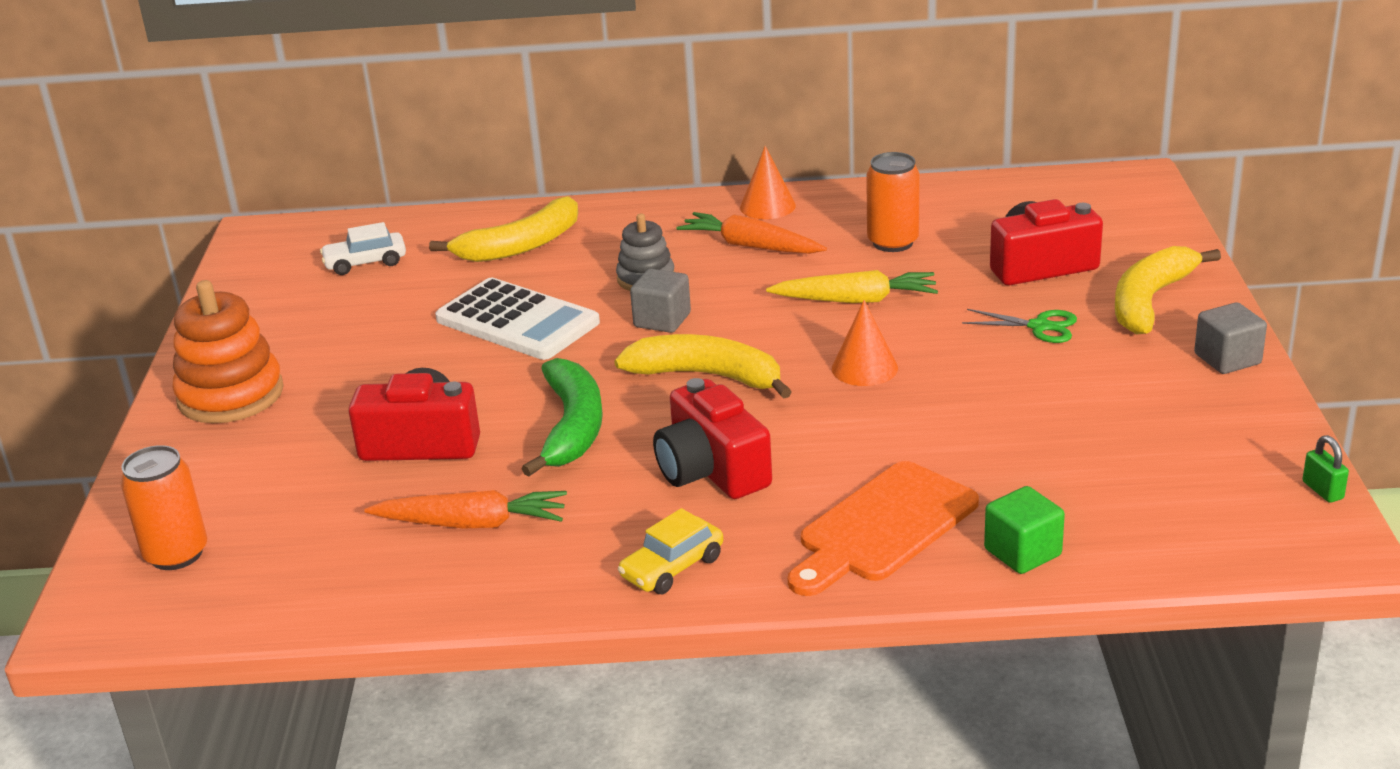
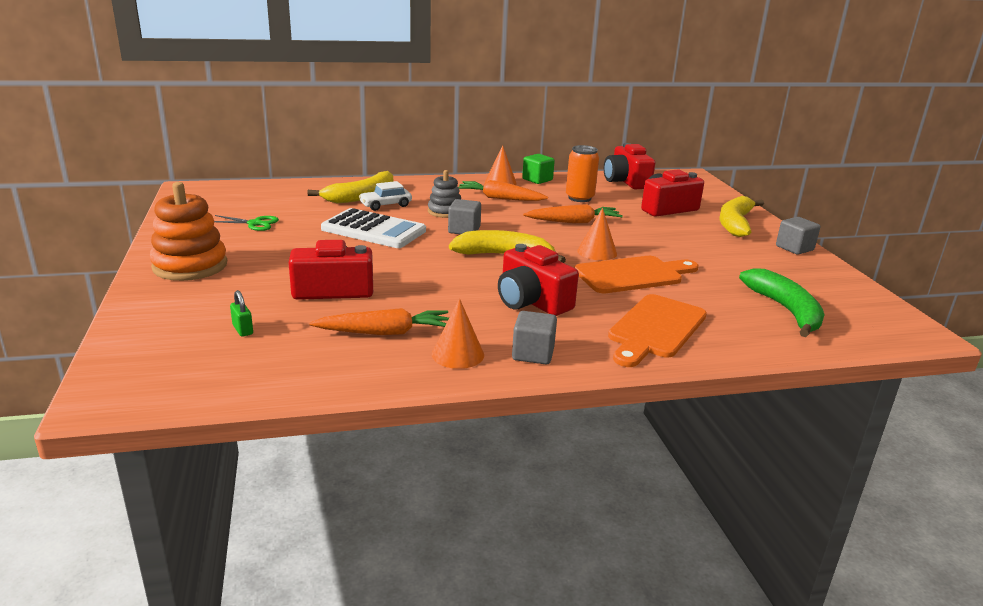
camera: 15 degrees left, 5 degrees down
orange can [120,445,207,570] -> none
white car [320,222,406,275] -> white car moved to [359,181,412,211]
green banana [521,358,603,477] -> green banana moved to [739,268,825,337]
yellow car [618,508,723,594] -> grey cube [512,311,557,364]
yellow carrot [766,270,938,303] -> orange carrot [523,204,623,223]
green scissors [962,309,1077,343] -> green scissors moved to [214,215,279,231]
green cube [984,486,1065,574] -> green cube moved to [522,154,555,184]
green padlock [1302,435,1349,503] -> green padlock moved to [230,290,253,337]
none -> orange cone [432,299,484,369]
none -> orange cutting board [574,256,698,293]
none -> red camera [604,143,655,189]

